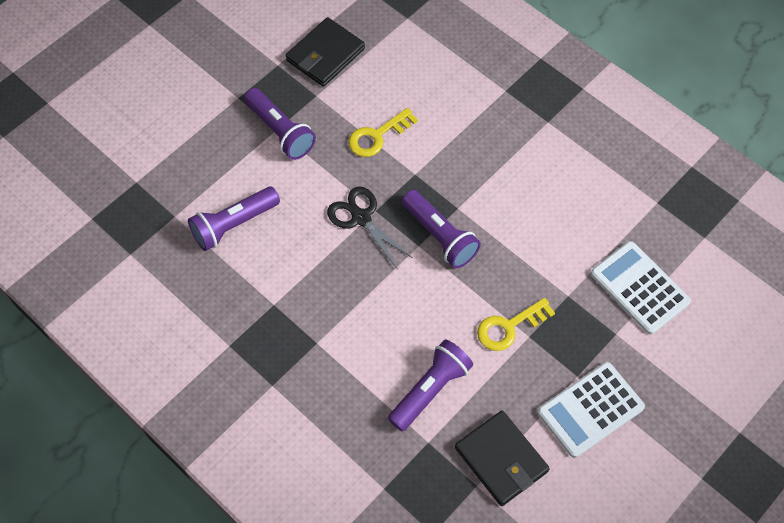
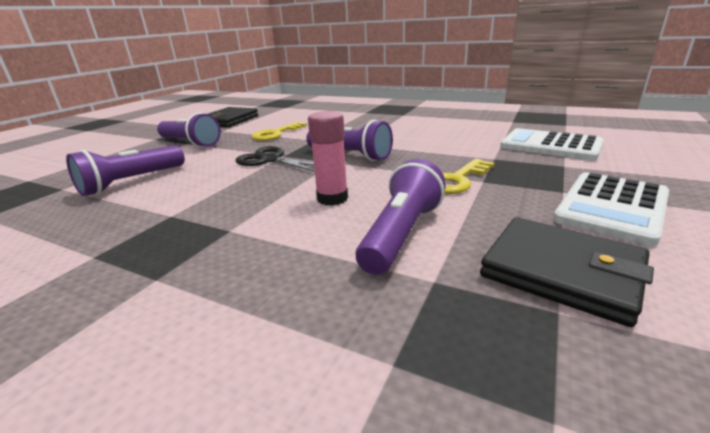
camera: 15 degrees left, 35 degrees down
none -> pink glue stick [308,111,348,206]

